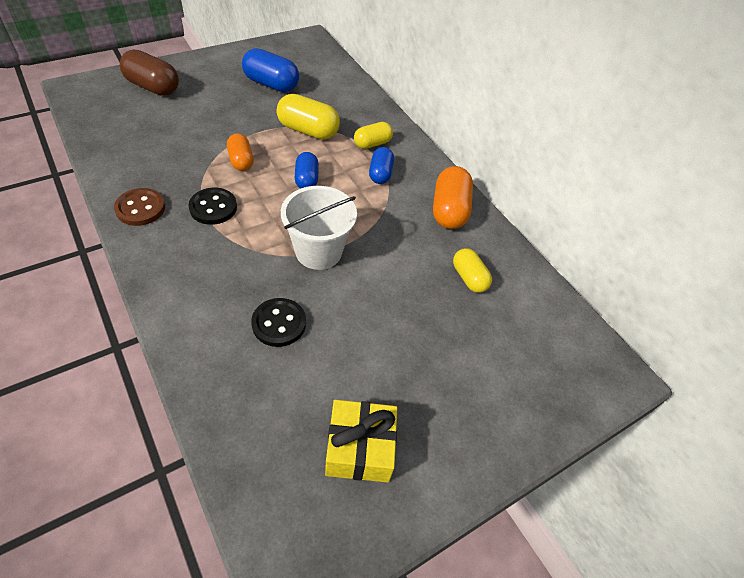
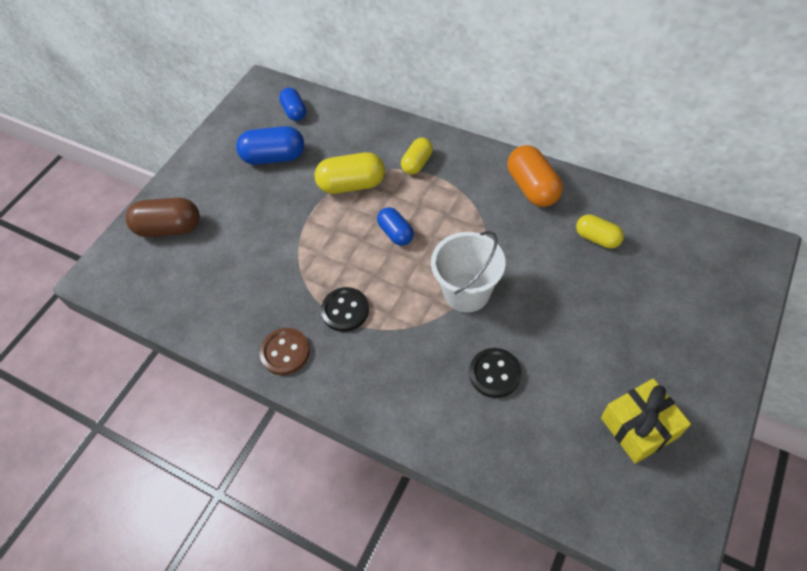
camera: 20 degrees left, 5 degrees up
orange capsule [227,133,254,171] -> none
blue capsule [369,147,394,184] -> blue capsule moved to [279,88,306,121]

